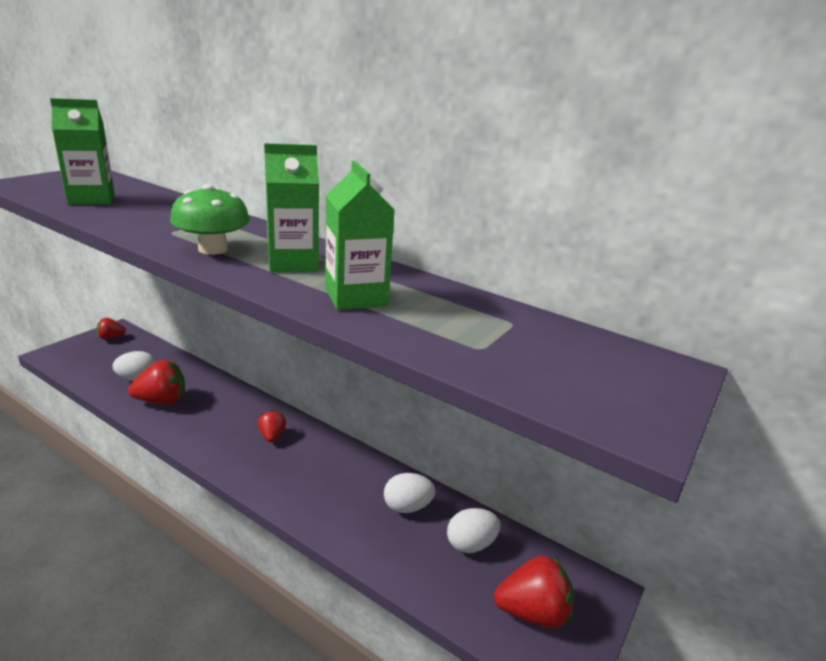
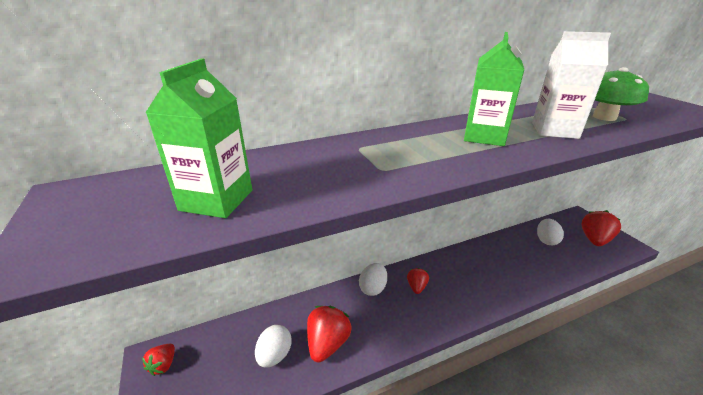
camera: 55 degrees left, 5 degrees up
green mushroom [170,184,250,255] -> green mushroom moved to [593,67,649,121]
red strawberry [258,410,286,442] -> red strawberry turned 75 degrees clockwise [407,268,429,294]
green carton [325,161,394,310] -> white carton [532,31,611,139]
white egg [384,473,436,513] -> white egg moved to [359,263,387,296]

